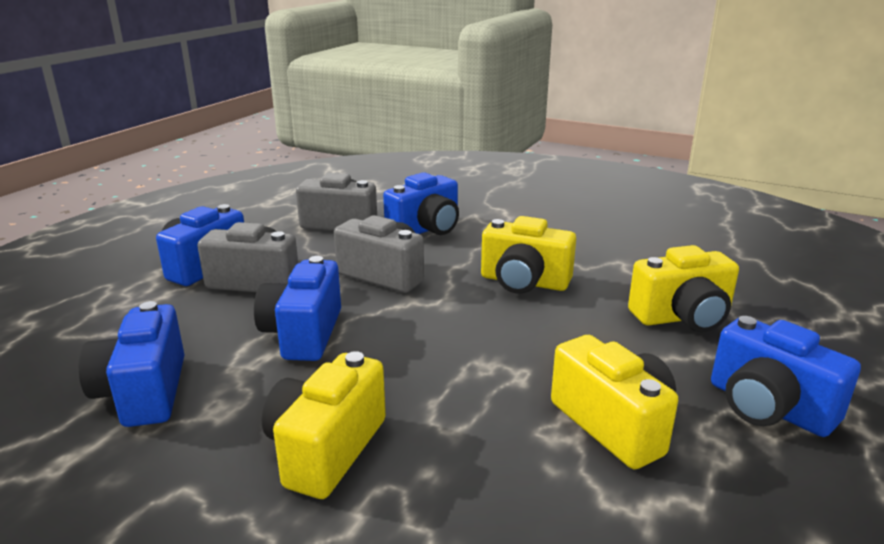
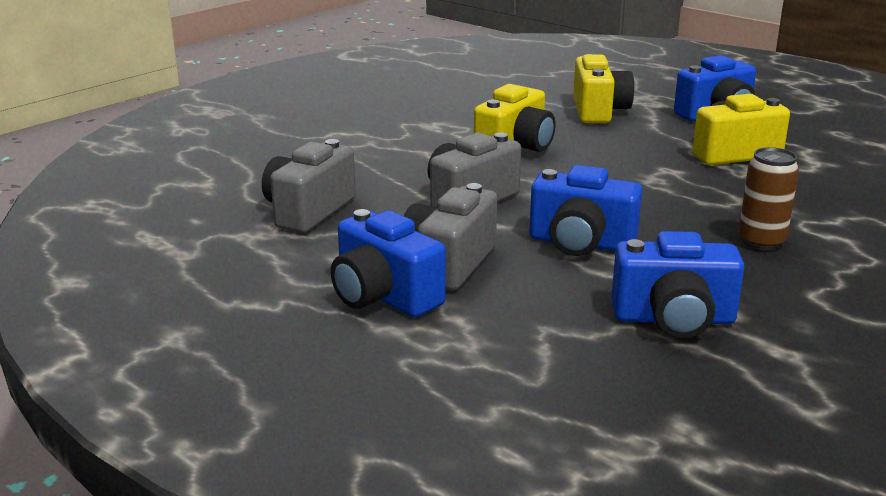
camera: 75 degrees left, 0 degrees up
yellow camera [262,351,386,499] -> brown can [739,147,799,251]
blue camera [383,172,459,235] -> none

